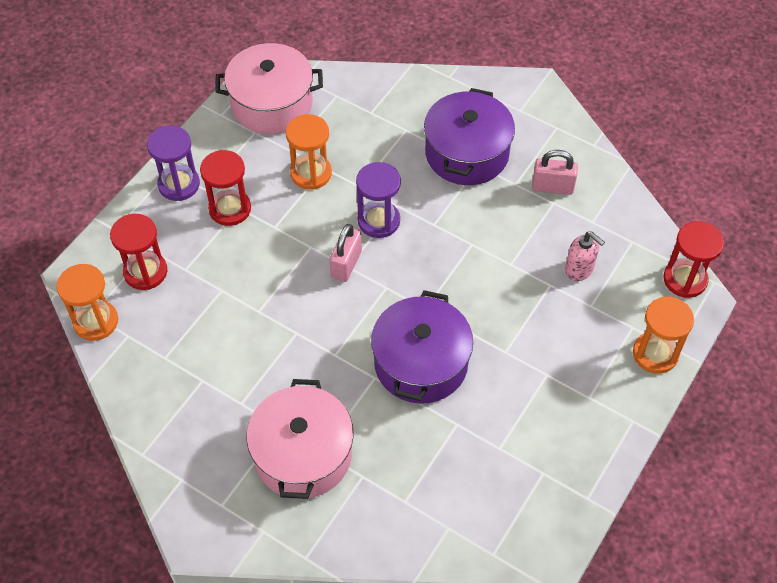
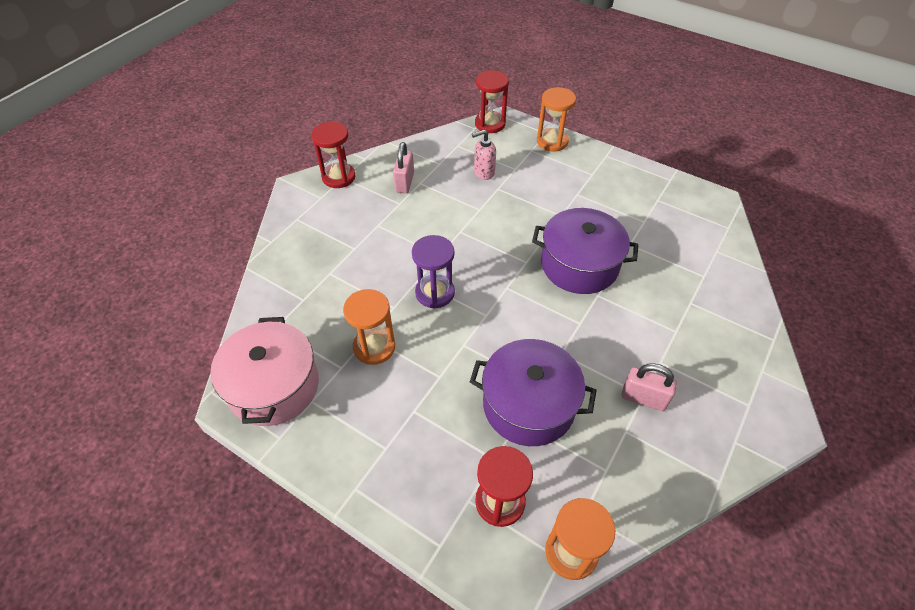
camera: 90 degrees left, 5 degrees down
purple hourglass [147,125,200,201] -> none
red hourglass [200,150,251,226] -> red hourglass moved to [312,122,355,188]
pink pot [247,379,354,499] -> none
pink padlock [330,224,362,282] -> pink padlock moved to [622,363,677,411]
purple pot [424,88,515,185] -> purple pot moved to [470,339,597,446]
pink soap dispenser [565,231,605,281] -> pink soap dispenser turned 150 degrees counterclockwise [472,130,496,180]

